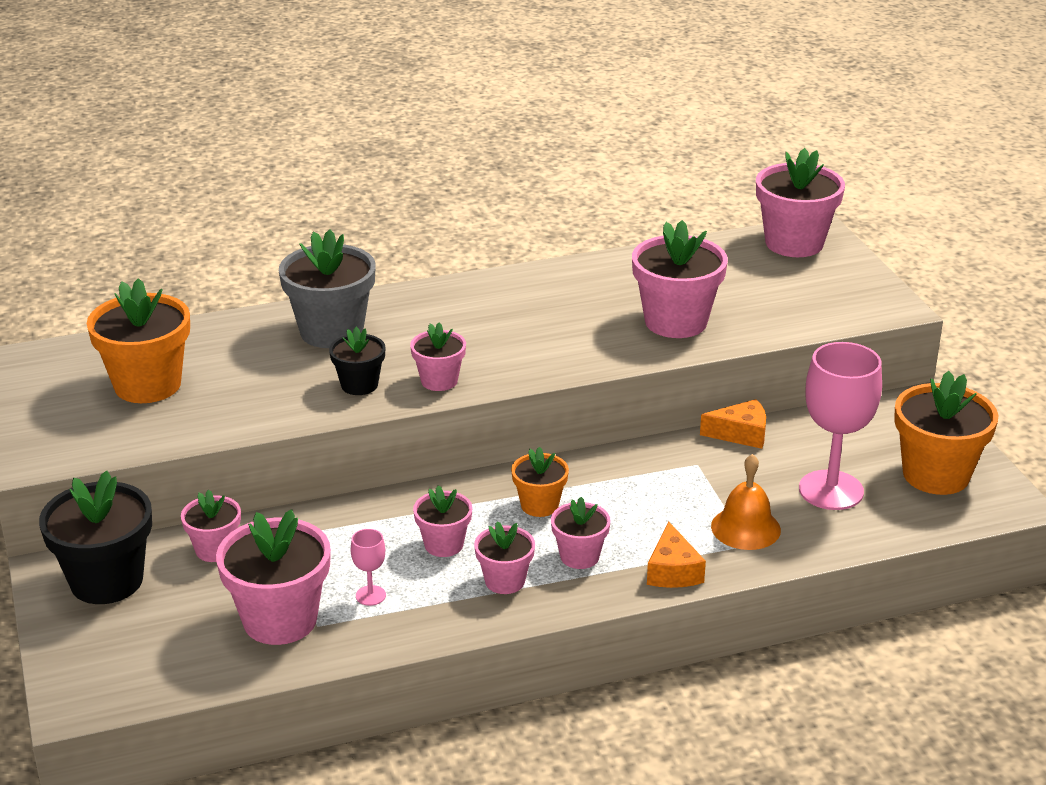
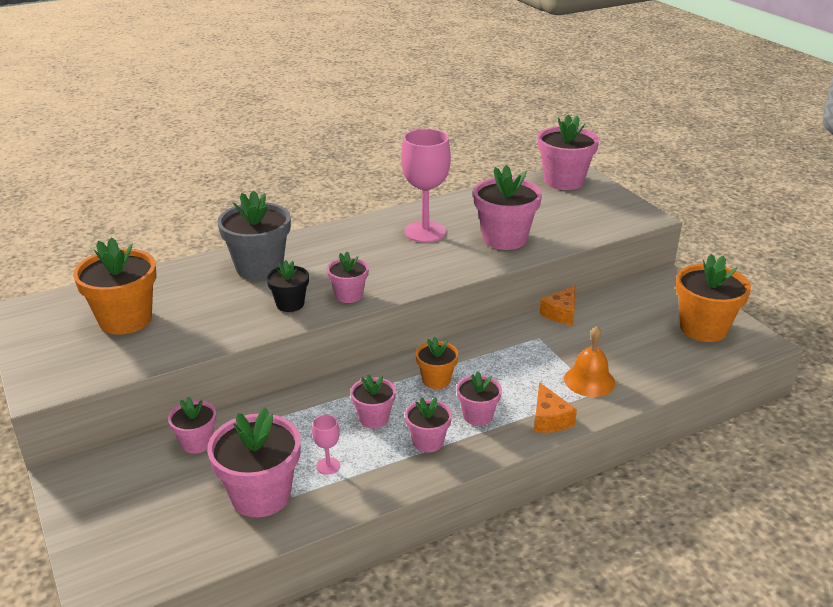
camera: 10 degrees left, 0 degrees up
black flower pot [39,471,152,604] -> none
orange cheese [700,399,766,449] -> orange cheese turned 135 degrees clockwise [539,286,575,325]
pink goblet [799,342,882,510] -> pink goblet moved to [401,129,451,243]

